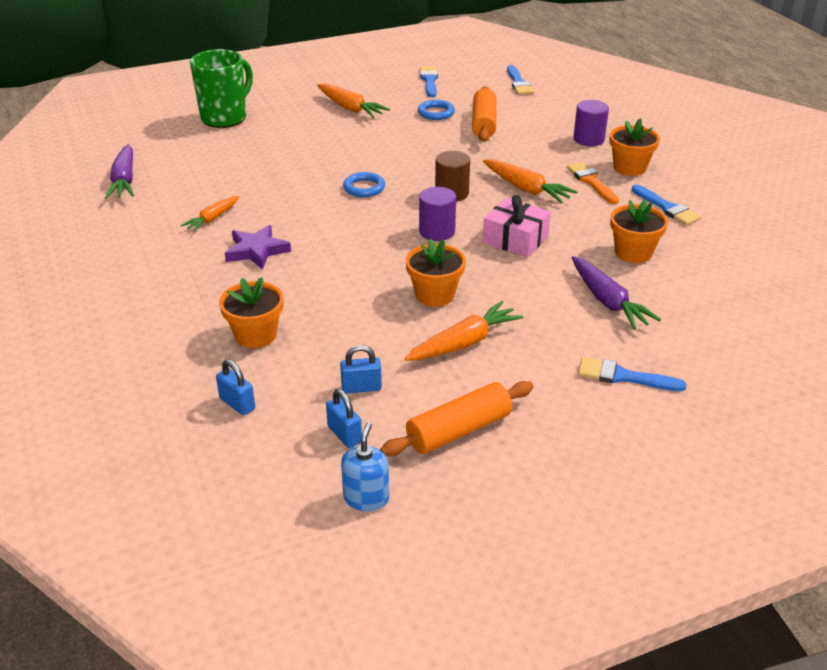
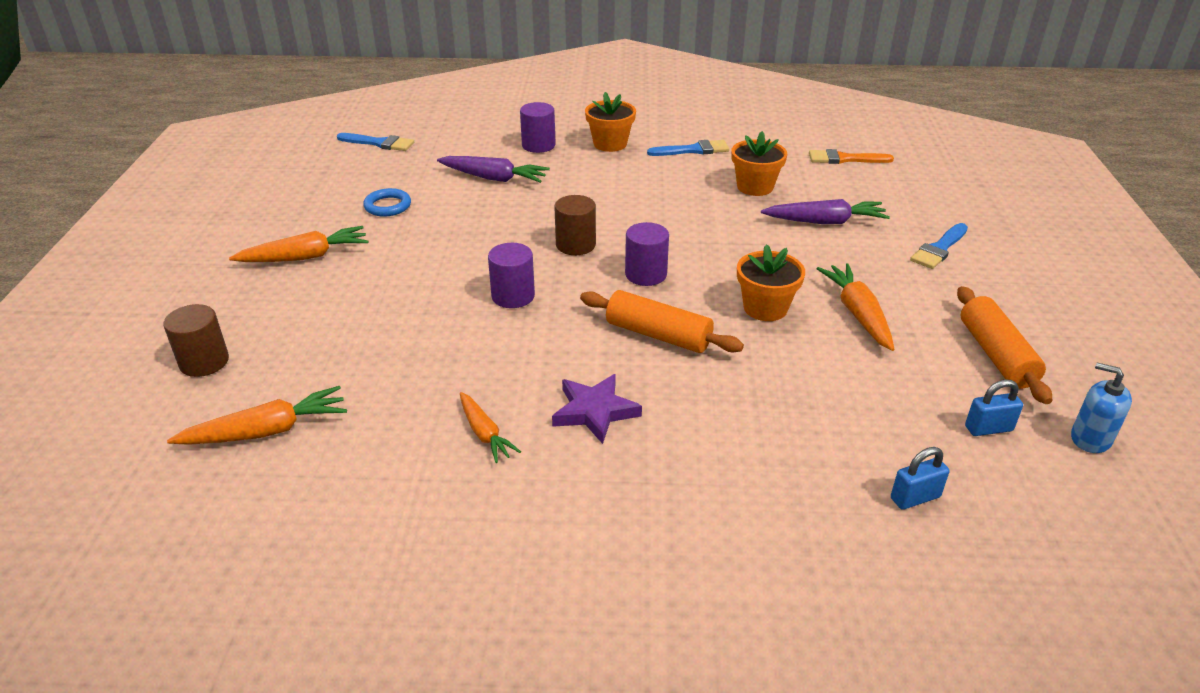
camera: 65 degrees left, 0 degrees up
purple carrot [105,144,134,199] -> purple carrot moved to [437,156,550,183]
green mug [190,49,253,128] -> brown cylinder [163,304,229,377]
orange flower pot [219,277,283,348] -> none
blue padlock [340,345,382,393] -> none
blue ring [343,172,385,197] -> purple cylinder [488,243,535,308]
blue brush [420,66,438,97] -> none
orange rolling pin [472,86,496,142] -> orange rolling pin moved to [580,290,744,353]
orange carrot [483,159,578,203] -> orange carrot moved to [167,386,347,445]
pink gift [483,195,551,257] -> none
orange brush [567,162,619,204] -> orange brush moved to [809,149,894,164]

